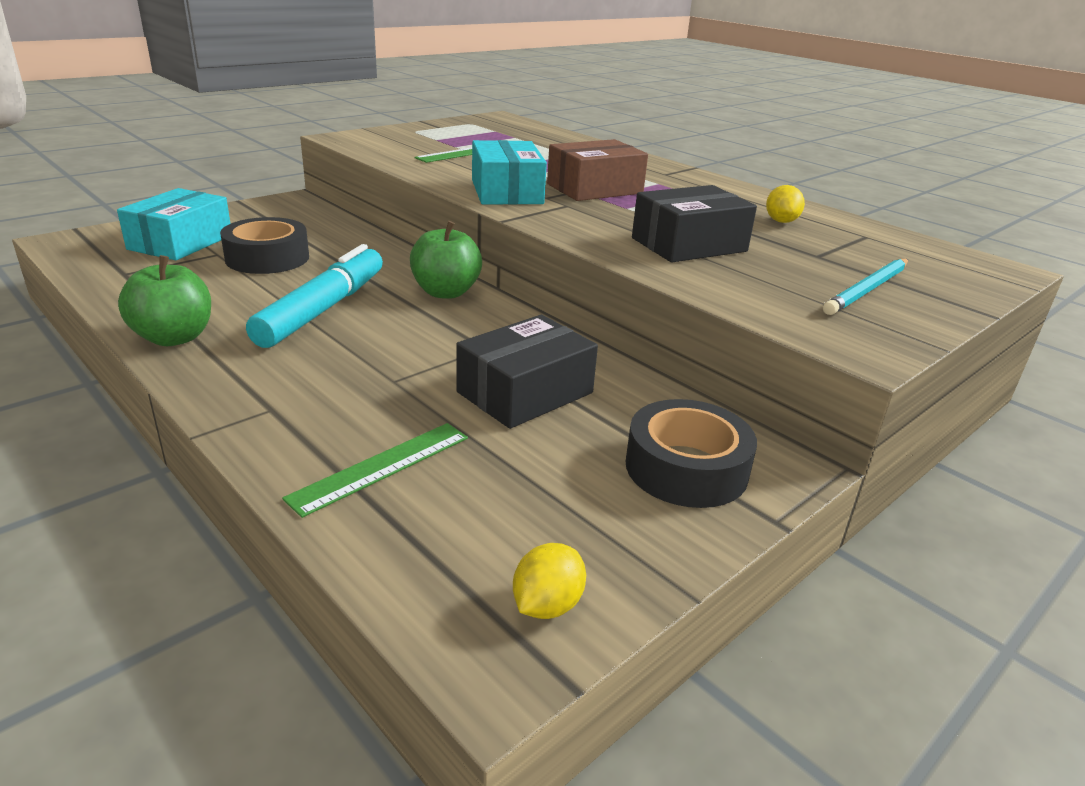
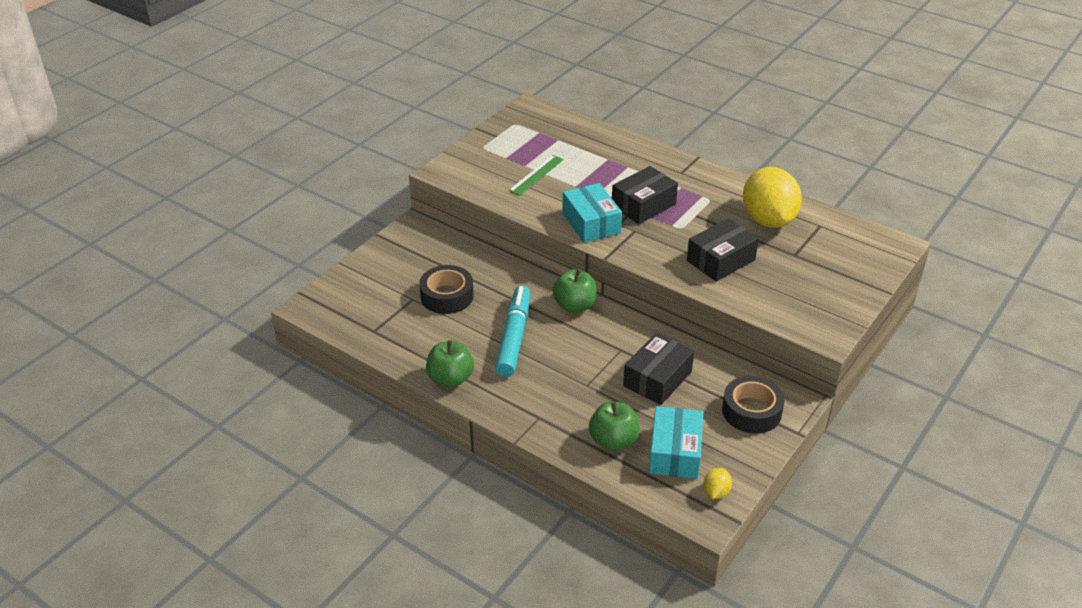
camera: 10 degrees left, 10 degrees up
turquoise box [117,188,231,260] -> turquoise box moved to [649,406,703,479]
green ruler [282,423,468,518] -> green apple [589,401,640,451]
brown box [547,139,648,201] -> black box [612,166,678,224]
yellow lemon [766,185,805,223] -> yellow lemon [743,167,802,228], size x2.47
turquoise pencil [823,259,908,315] -> none

